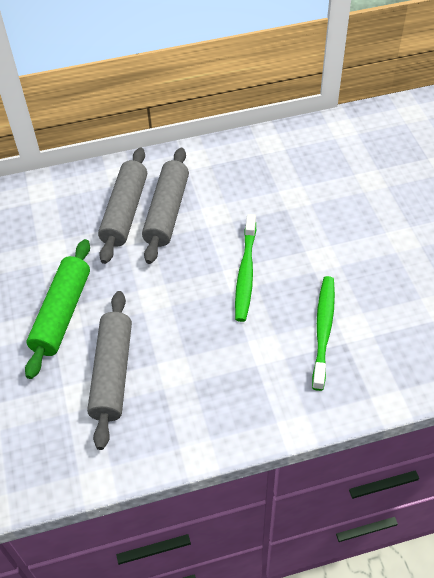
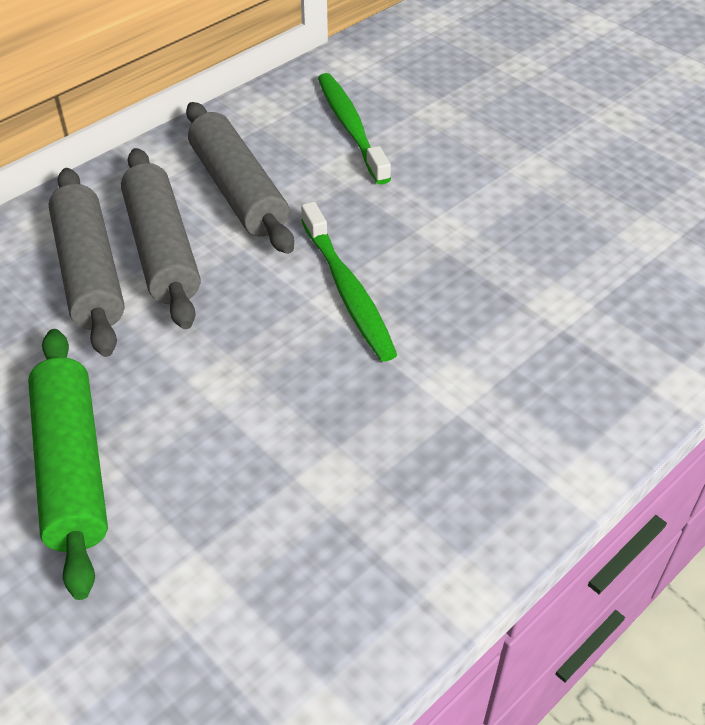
camera: 30 degrees left, 5 degrees down
grey rolling pin [87,291,132,450] -> grey rolling pin moved to [186,102,294,254]
green toothbrush [312,276,335,391] -> green toothbrush moved to [318,73,391,185]

